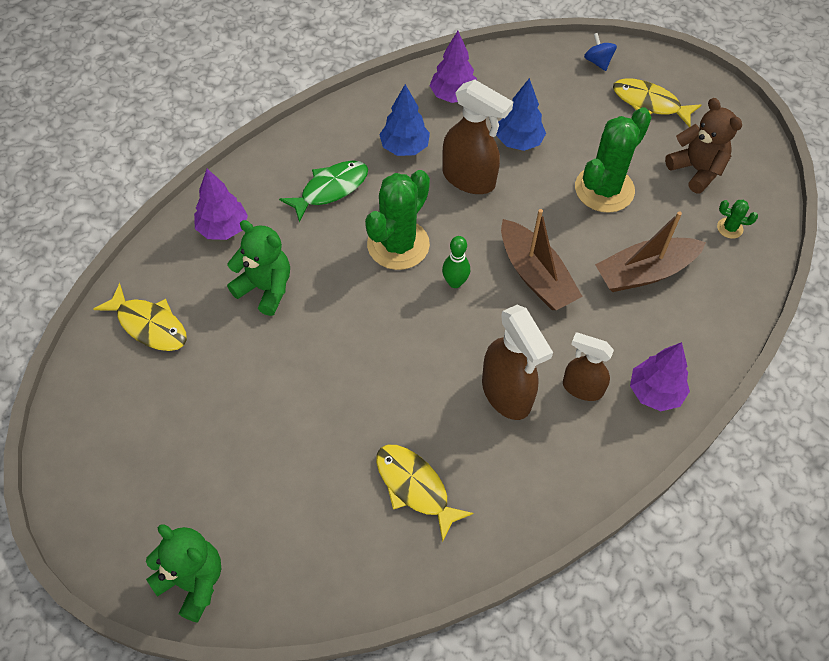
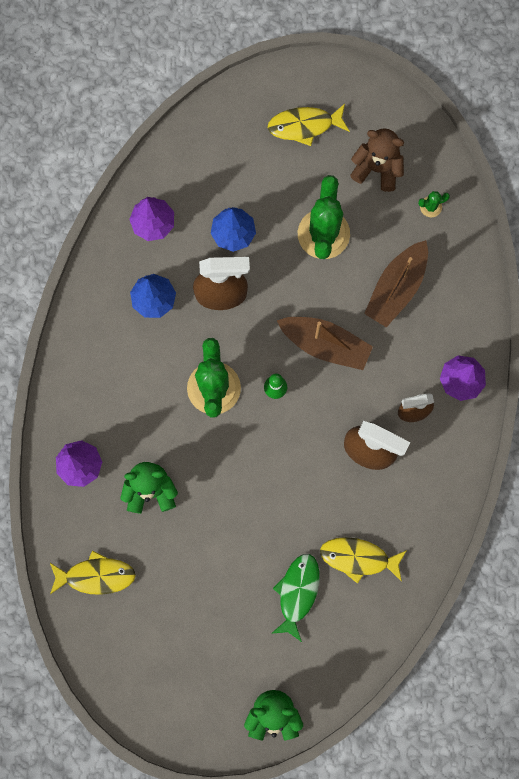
camera: 35 degrees left, 20 degrees up
green fish [279,160,368,223] -> green fish moved to [271,554,320,642]
blue spinning top [584,33,617,71] -> none

